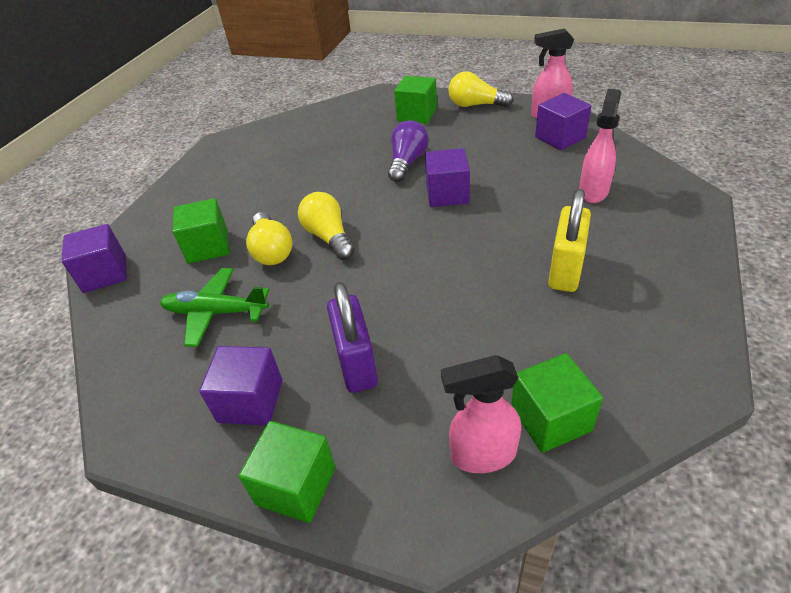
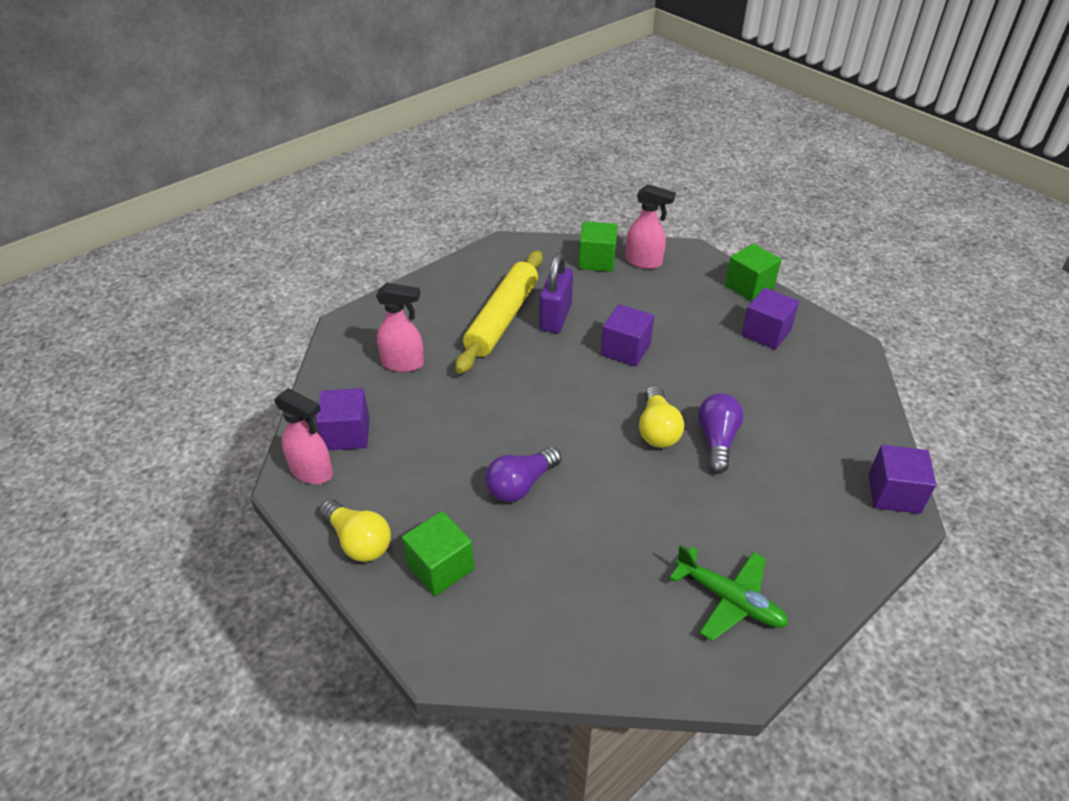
camera: 155 degrees left, 0 degrees up
green plane [160,268,269,347] -> green plane moved to [669,545,789,641]
green cube [173,198,229,264] -> none
yellow light bulb [246,212,293,265] -> purple light bulb [698,393,743,474]
purple padlock [327,282,378,393] -> purple padlock moved to [540,253,573,333]
purple cube [425,148,470,207] -> purple cube moved to [601,304,654,367]
yellow padlock [548,189,591,292] -> yellow rolling pin [455,250,543,374]
pink spray bottle [579,89,621,203] -> pink spray bottle turned 135 degrees counterclockwise [376,283,424,372]

